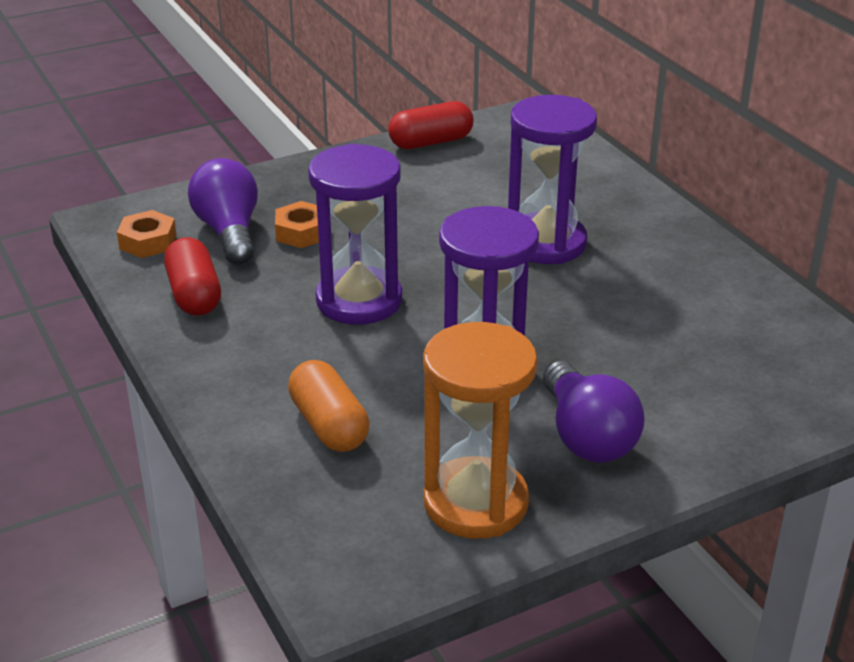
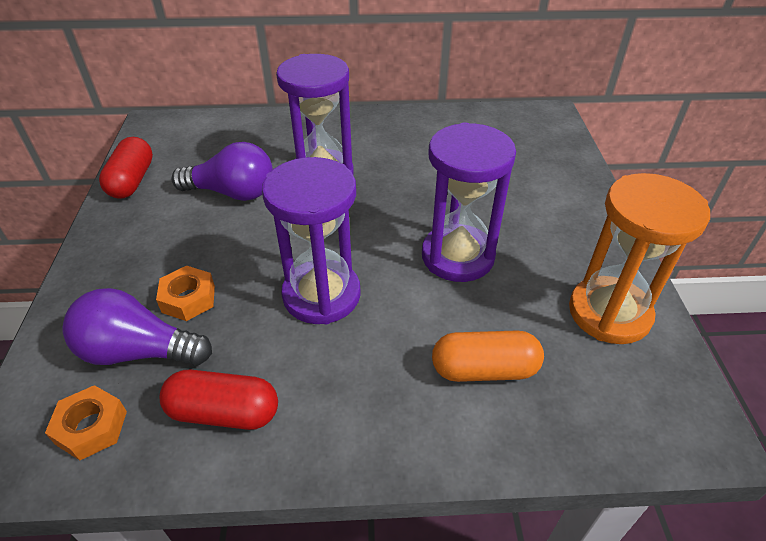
camera: 65 degrees left, 10 degrees up
purple light bulb [543,361,645,463] -> purple light bulb moved to [171,142,273,201]

